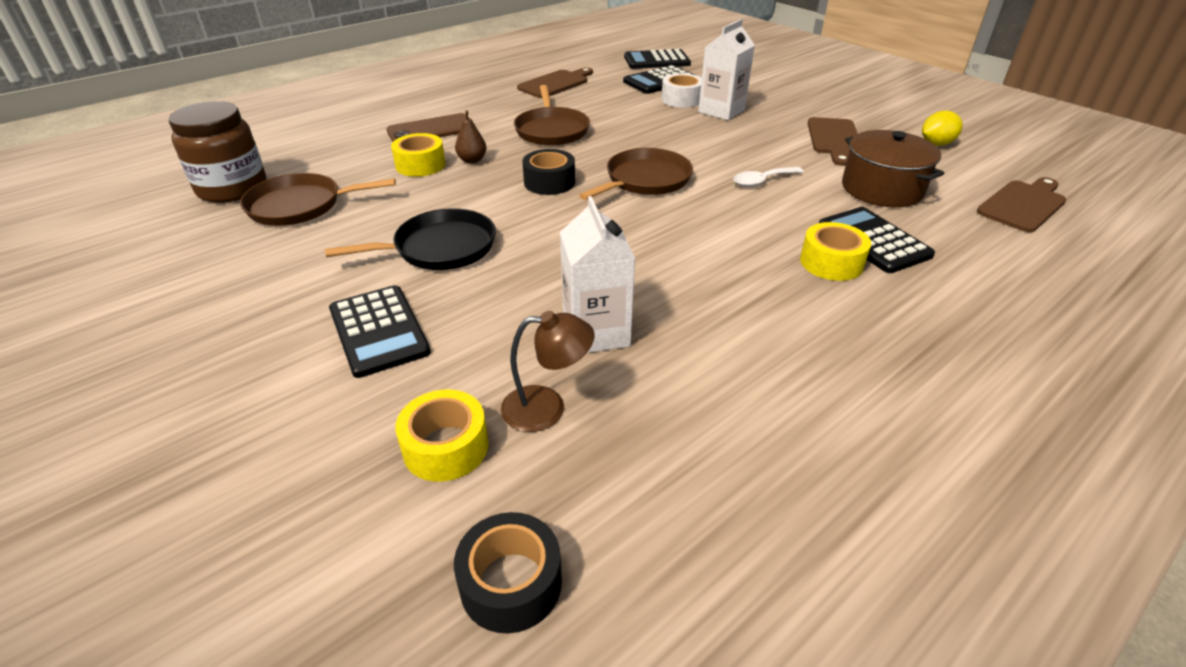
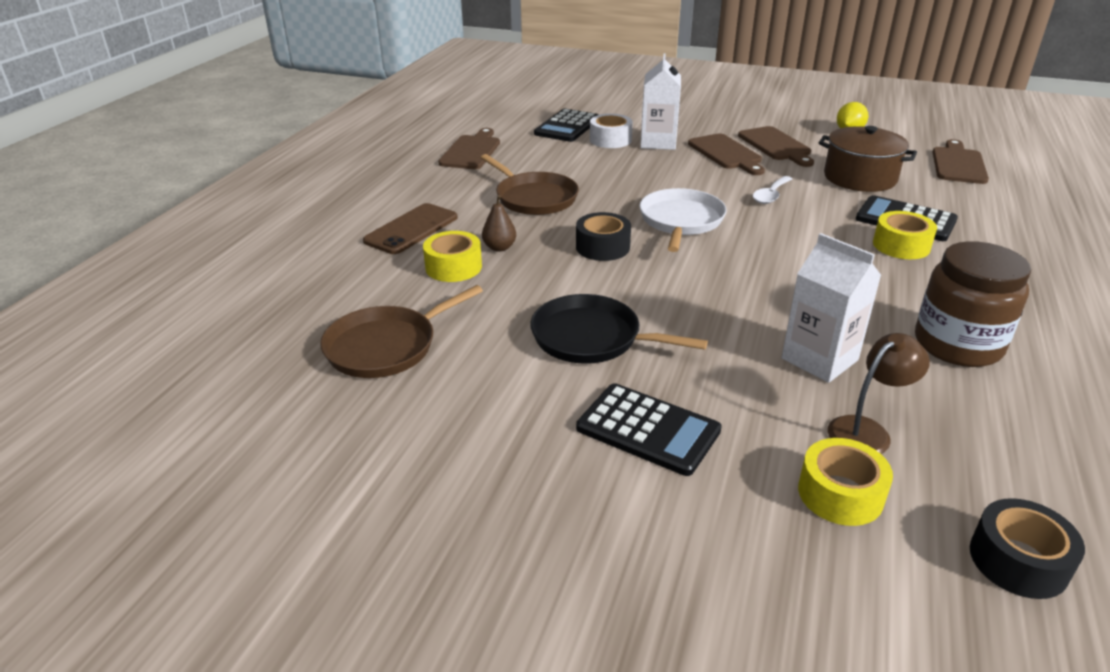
camera: 30 degrees left, 5 degrees down
brown jar [169,101,266,203] -> brown jar moved to [915,241,1031,367]
black pan [325,208,496,270] -> black pan turned 105 degrees counterclockwise [530,294,708,364]
brown pan [579,148,693,200] -> white pan [639,188,727,252]
black calculator [624,49,691,69] -> none
none -> brown cutting board [688,133,765,175]

